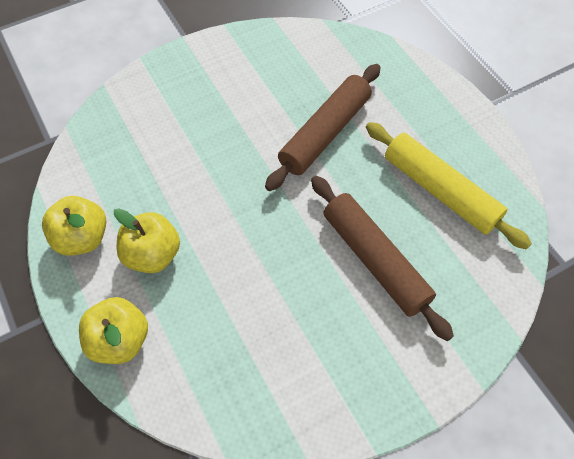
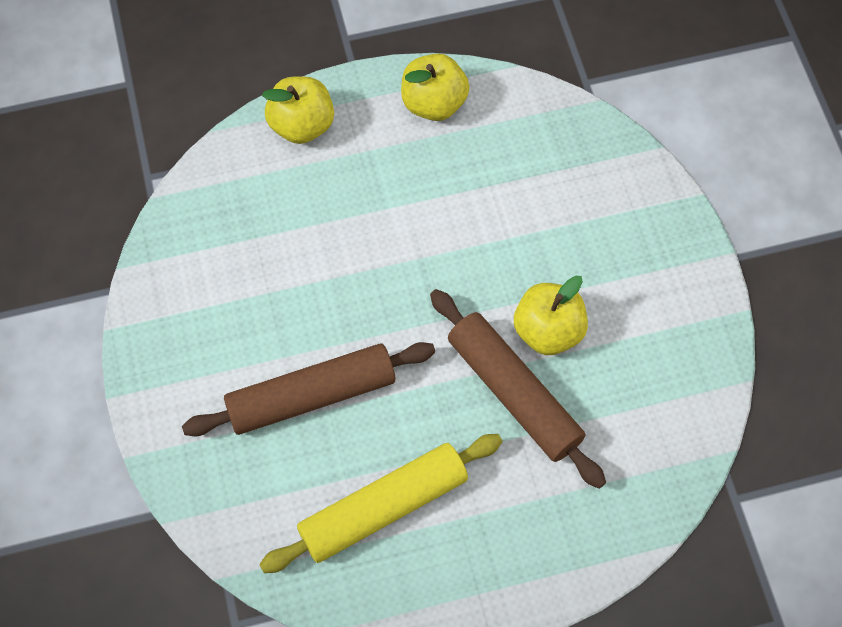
camera: 105 degrees right, 5 degrees up
yellow apple [114,209,180,273] -> yellow apple moved to [514,276,588,355]

